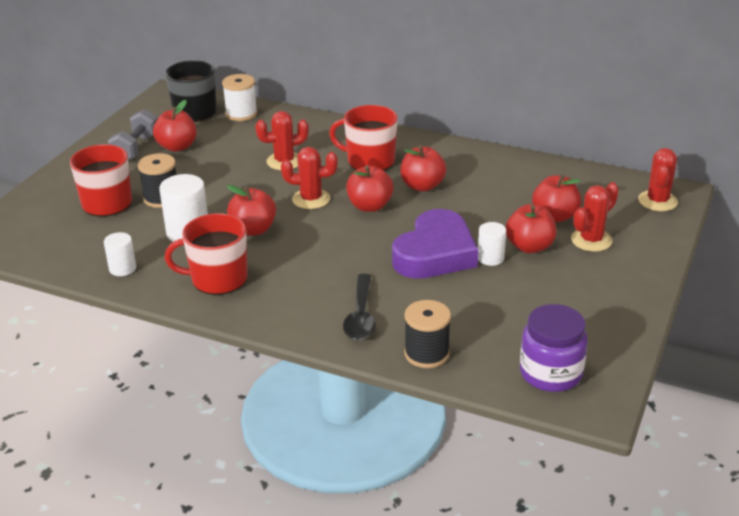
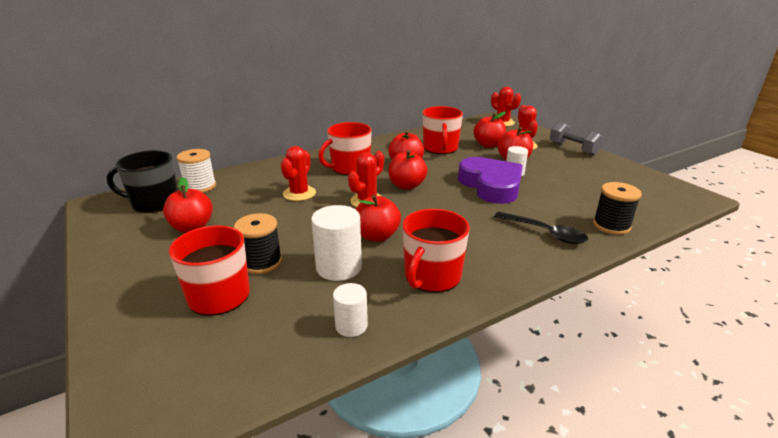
camera: 55 degrees left, 5 degrees down
grey dumbbell [108,109,158,160] -> grey dumbbell moved to [550,122,604,156]
purple jar [520,304,588,392] -> none
none -> red mug [423,106,463,154]

